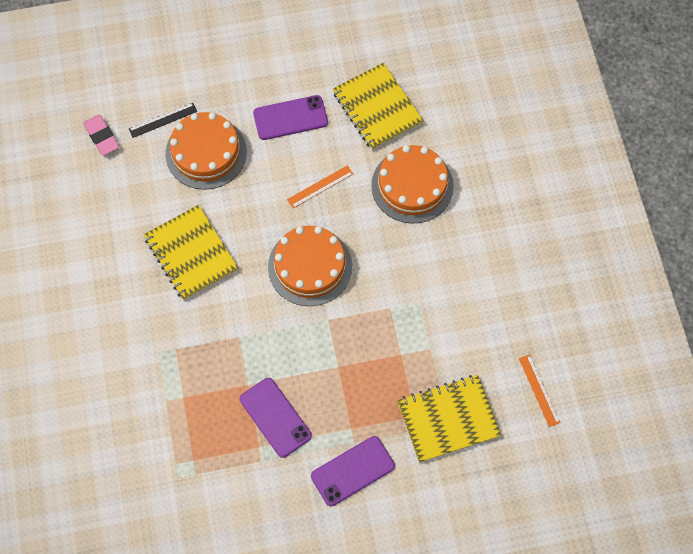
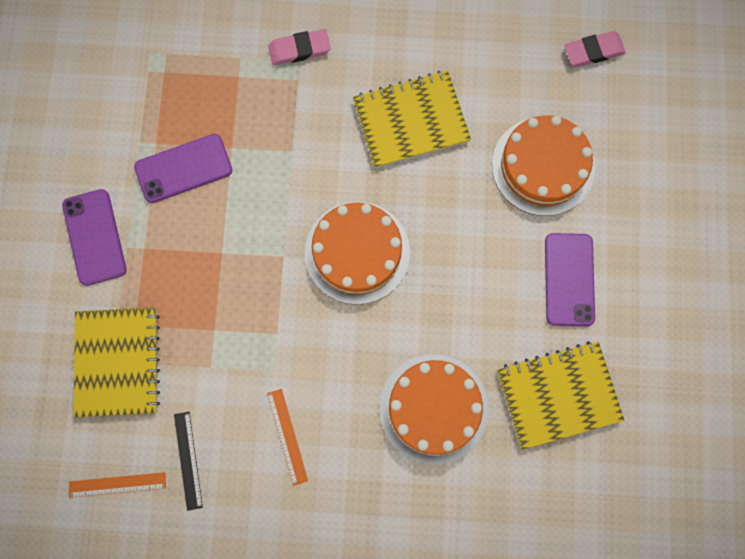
camera: 105 degrees right, 10 degrees up
black ruler [129,103,197,138] -> black ruler moved to [174,412,203,511]
orange ruler [287,165,353,208] -> orange ruler moved to [267,389,308,486]
none -> pink eraser [268,29,331,65]

